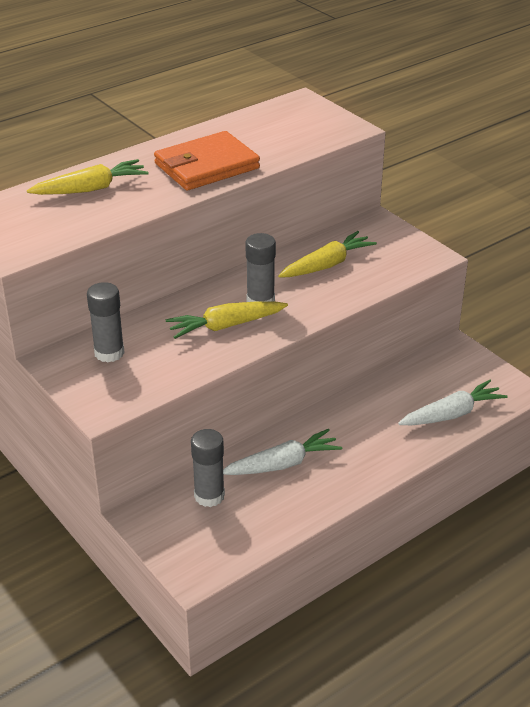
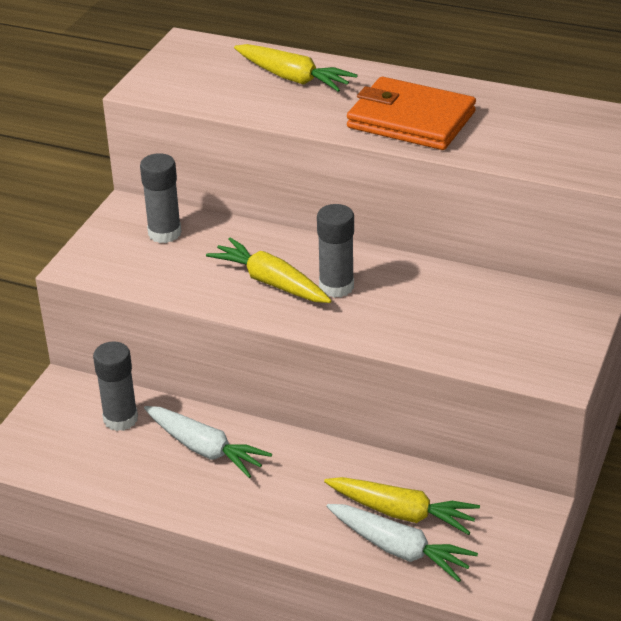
camera: 60 degrees right, 0 degrees up
yellow carrot [278,231,377,278] -> yellow carrot moved to [324,477,480,535]

